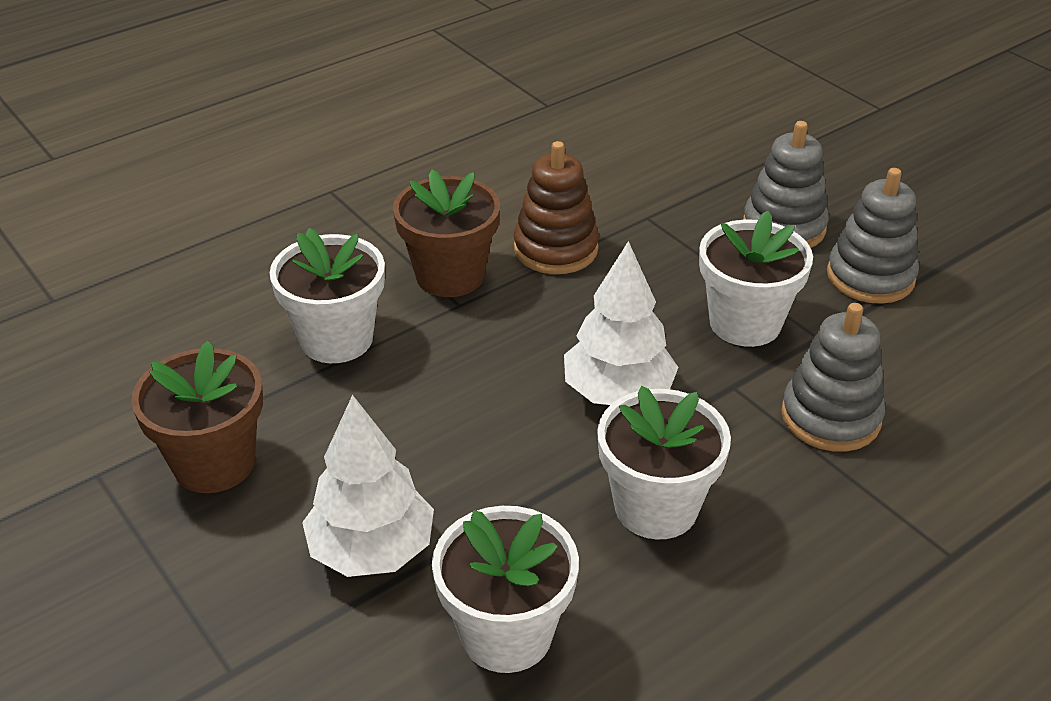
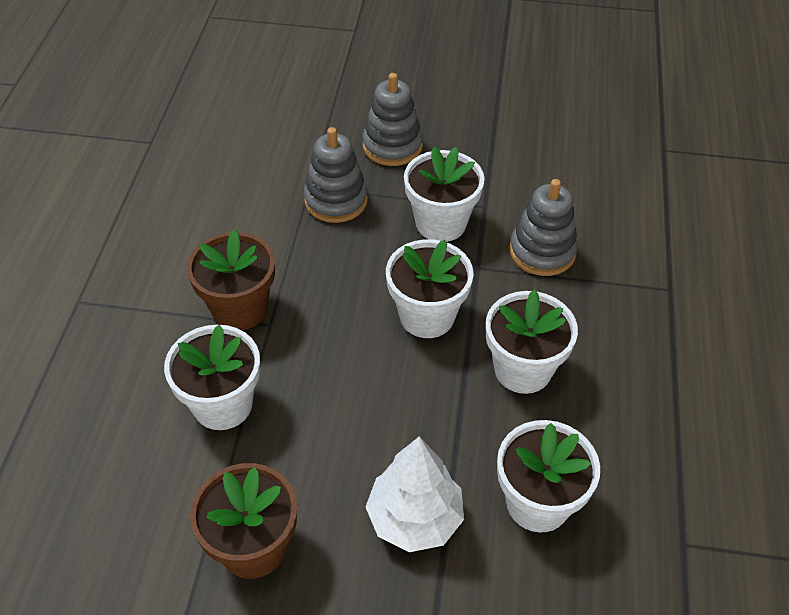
camera: 45 degrees left, 10 degrees up
brown stacking toy [514,141,599,274] -> none
white tree [564,241,679,405] -> white flower pot [386,239,474,338]
grey stacking toy [827,168,919,304] -> grey stacking toy moved to [304,127,368,223]

